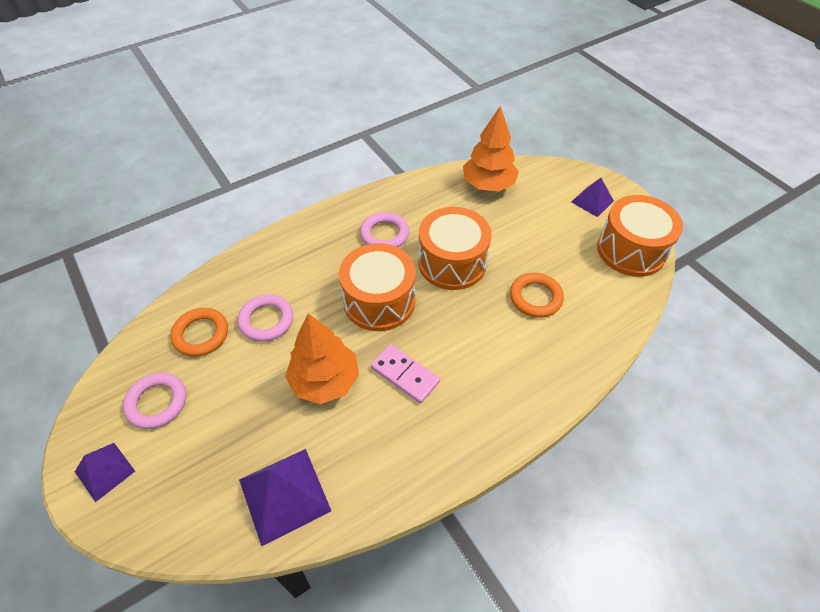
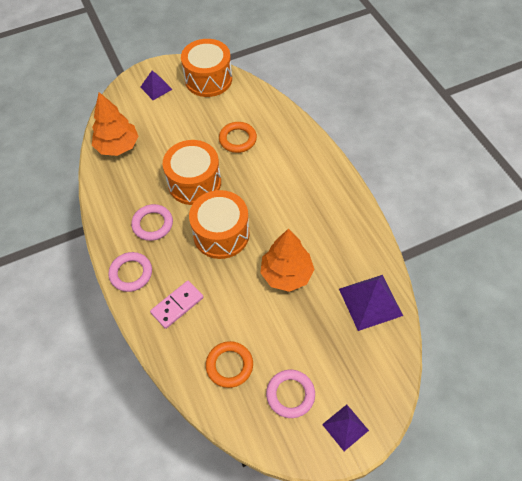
camera: 80 degrees left, 5 degrees up
pink ring [238,294,293,342] -> pink ring moved to [108,252,152,292]
pink domino [371,344,440,403] -> pink domino moved to [150,281,204,329]

